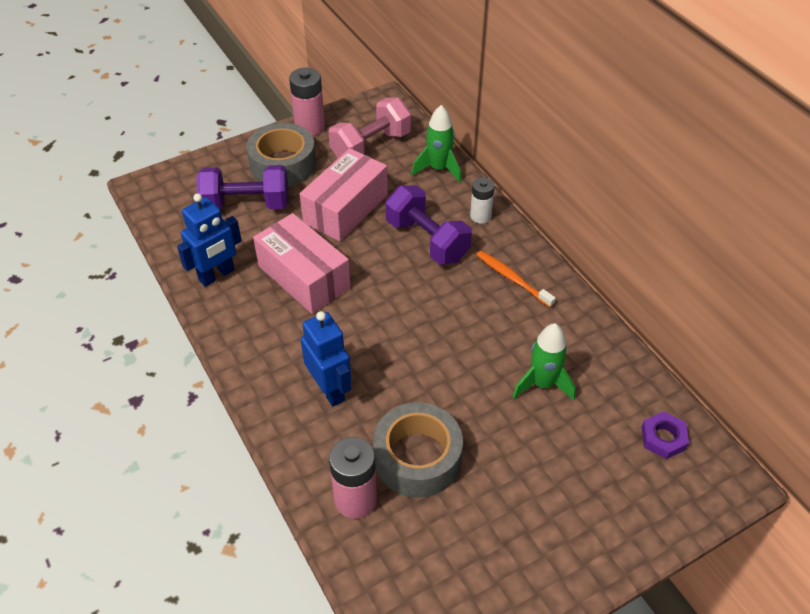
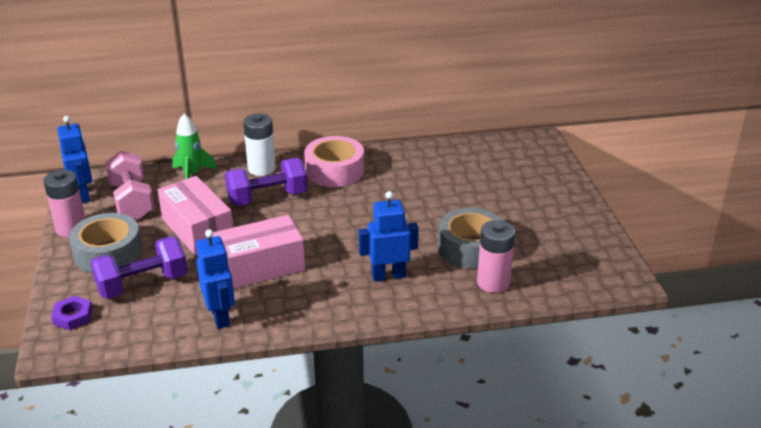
camera: 70 degrees left, 15 degrees down
purple dumbbell [197,165,288,209] -> purple dumbbell turned 45 degrees clockwise [90,236,188,299]
white battery [470,177,495,224] -> white battery [243,114,276,176], size x1.55
orange toothbrush [477,251,556,307] -> pink tape [304,136,364,187]
green rocket [512,323,576,401] -> none
purple nut [642,411,689,459] -> purple nut moved to [51,296,92,330]
none -> blue robot [57,116,92,203]

